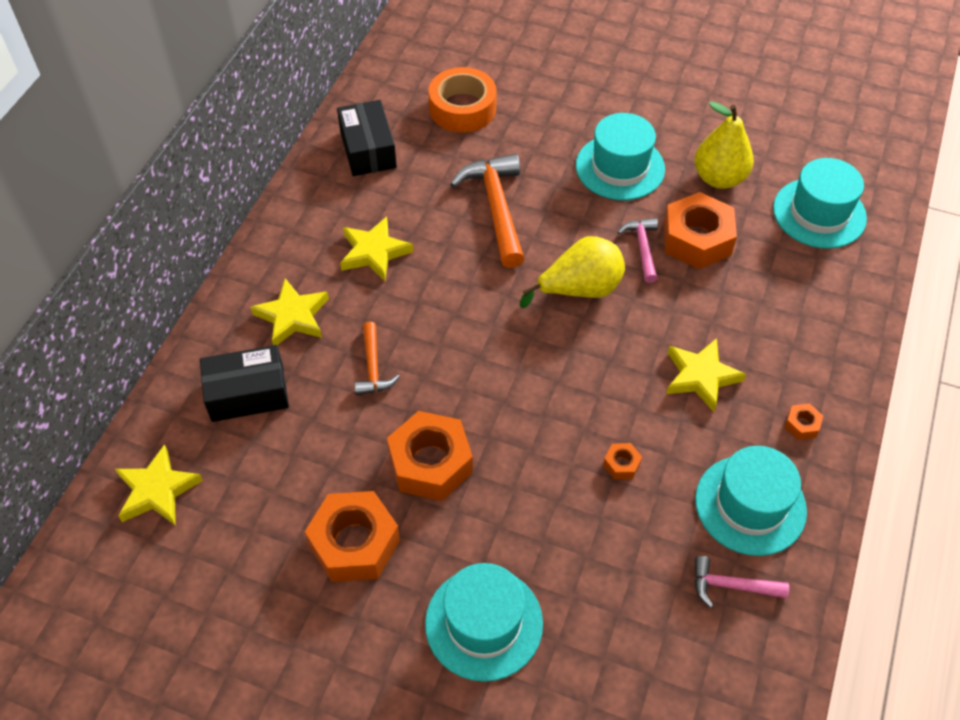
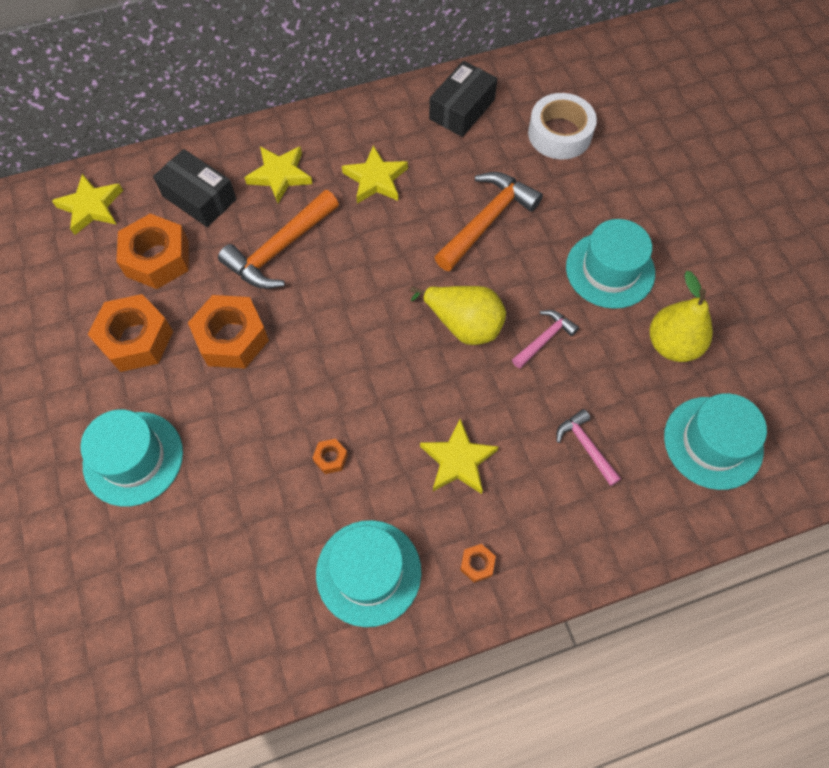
camera: 50 degrees right, 10 degrees up
orange hammer [355,321,400,395] -> orange hammer [218,190,339,289], size x1.82
orange tape [429,67,497,133] -> white tape [528,93,597,159]
orange nut [664,192,737,269] -> orange nut moved to [117,214,189,289]
pink hammer [694,556,789,608] -> pink hammer moved to [556,409,621,486]

